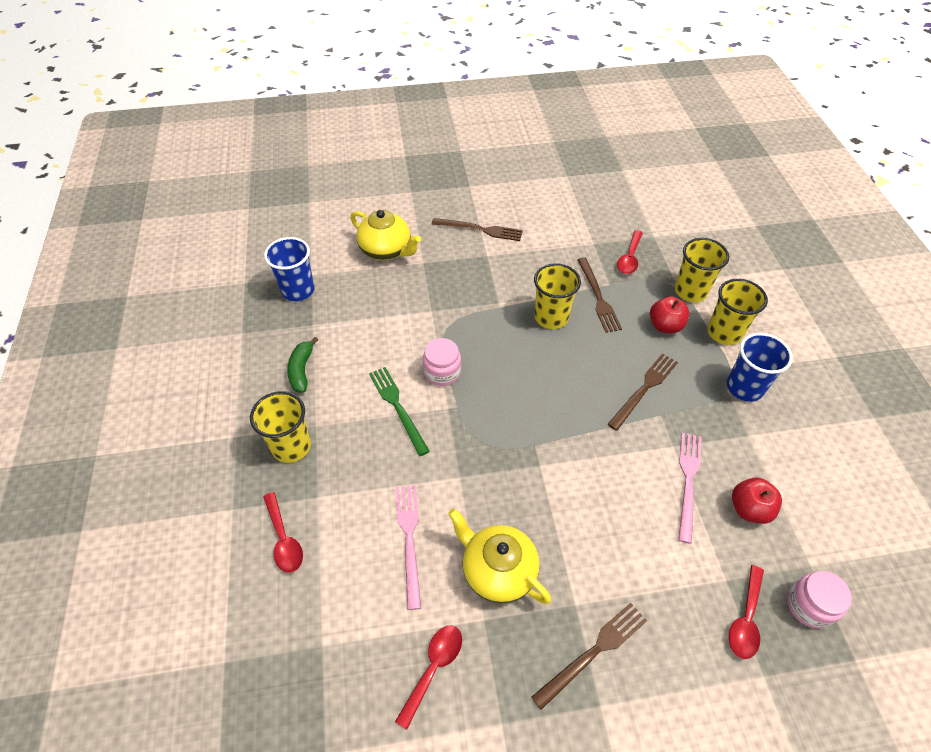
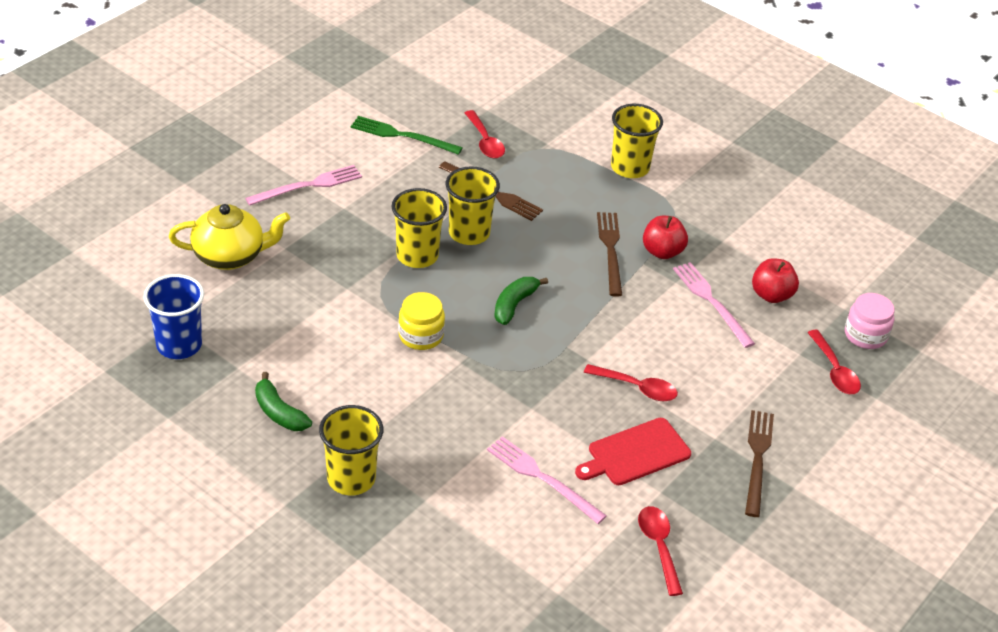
camera: 45 degrees left, 10 degrees down
red spoon [263,492,303,573] -> red spoon moved to [584,364,678,401]
green fork [369,367,430,456] -> green fork moved to [351,116,463,155]
pink jar [423,338,461,386] -> yellow jar [398,292,445,350]
brown fork [432,218,523,241] -> pink fork [245,165,362,206]
yellow teapot [448,508,551,604] -> red cutting board [575,418,691,485]
red apple [650,296,689,333] -> red apple moved to [643,216,688,259]
yellow cup [675,238,729,302] -> yellow cup moved to [392,188,447,268]
blue cup [727,333,793,402] -> none
none -> green banana [494,277,548,325]

